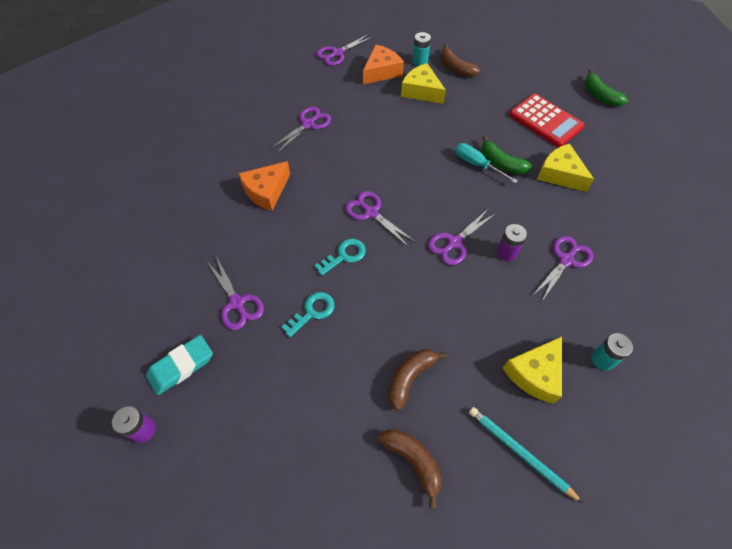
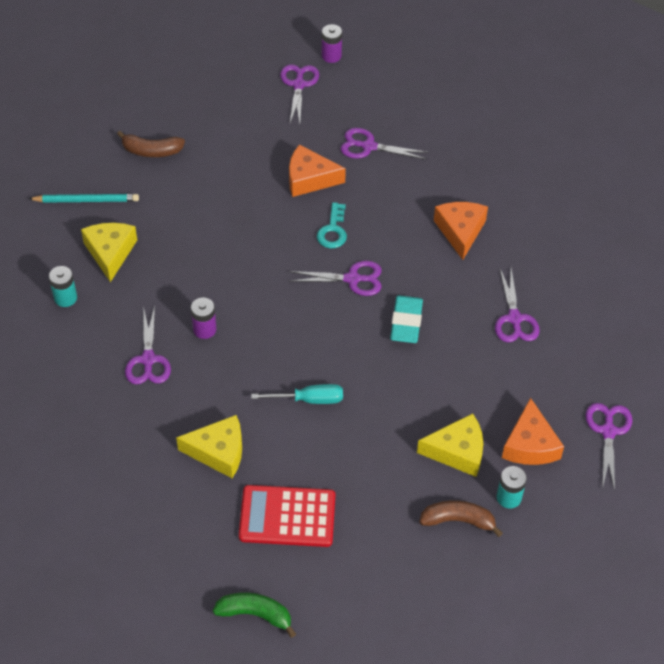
camera: 135 degrees right, 5 degrees down
turquoise eraser [146,335,213,395] -> turquoise eraser moved to [390,295,423,343]
turquoise key [281,292,335,337] -> orange cheese [289,144,346,197]
brown banana [388,349,447,411] -> none
purple scissors [428,208,495,265] -> purple scissors moved to [280,64,319,124]
green banana [482,136,532,174] -> none

